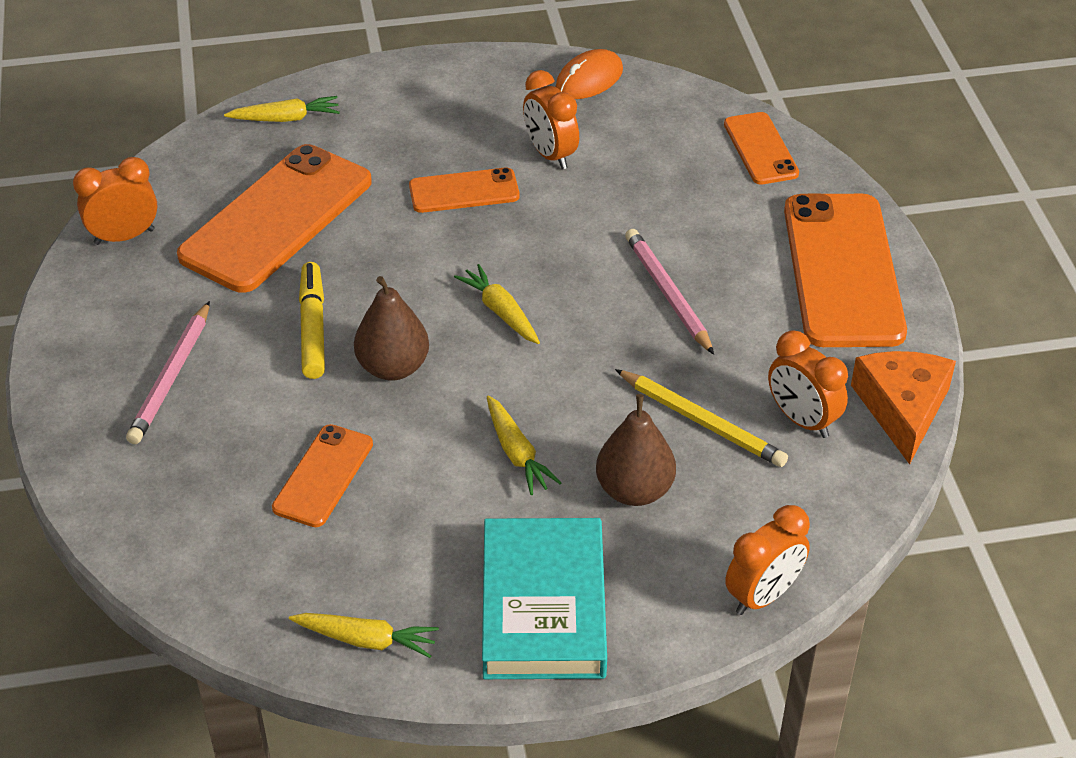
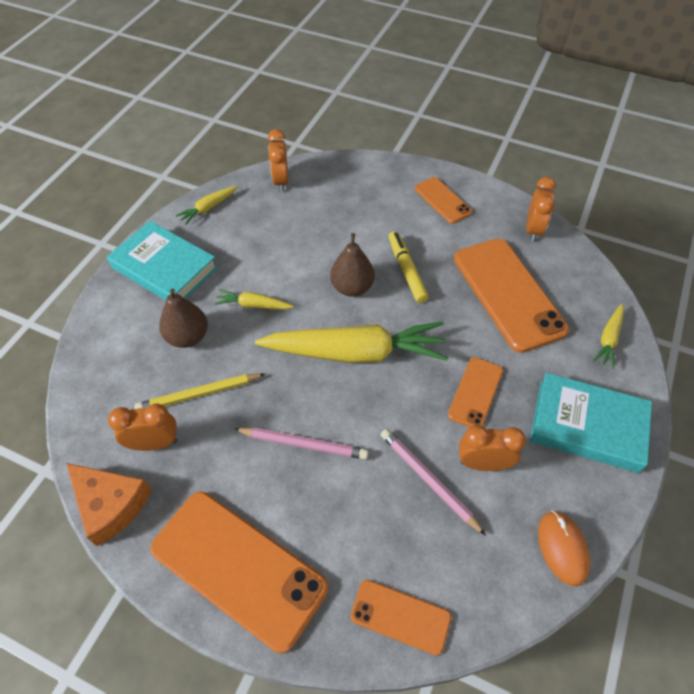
camera: 125 degrees right, 10 degrees up
pink pencil [126,301,210,444] -> pink pencil moved to [380,429,486,535]
orange phone [272,424,373,527] -> orange phone moved to [415,177,472,224]
yellow marker [299,262,325,379] -> yellow marker turned 135 degrees counterclockwise [389,231,429,303]
yellow carrot [454,264,540,344] -> yellow carrot [255,321,448,363], size x2.26
orange clock [725,505,810,615] -> orange clock moved to [268,129,289,192]
none -> turquoise book [530,373,652,473]

